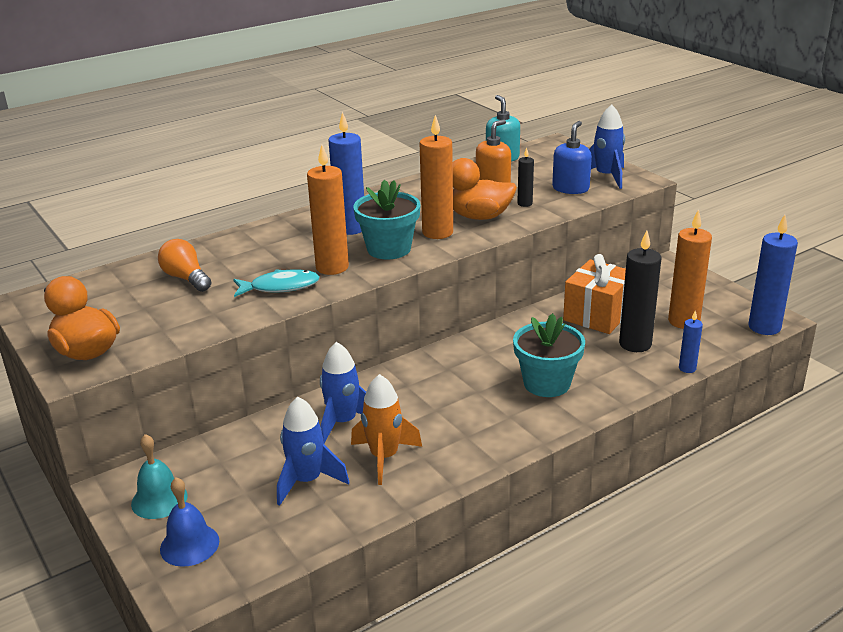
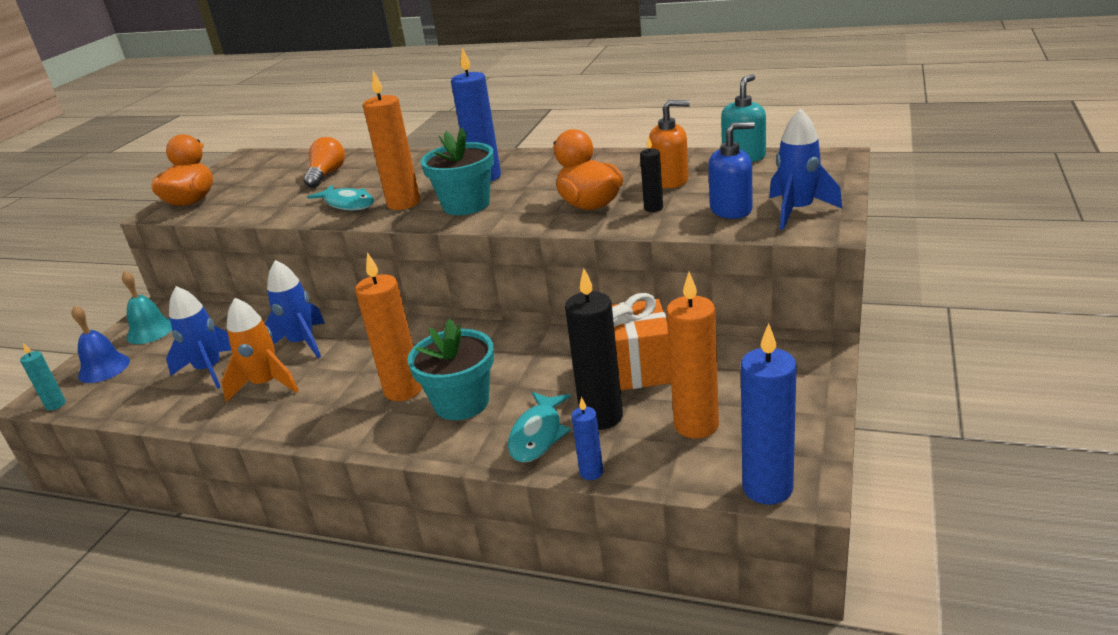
camera: 55 degrees right, 0 degrees up
orange candle [420,115,453,239] -> orange candle moved to [355,252,422,401]
none -> turquoise candle [20,343,66,410]
none -> turquoise fish [508,392,571,463]

